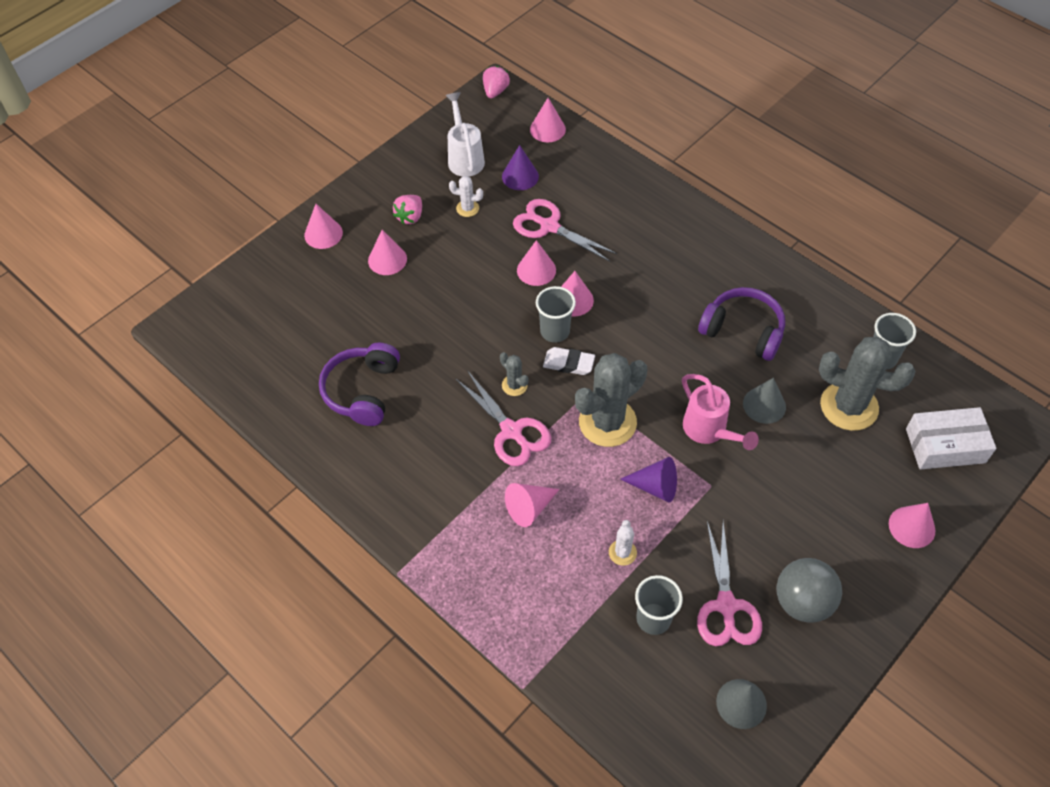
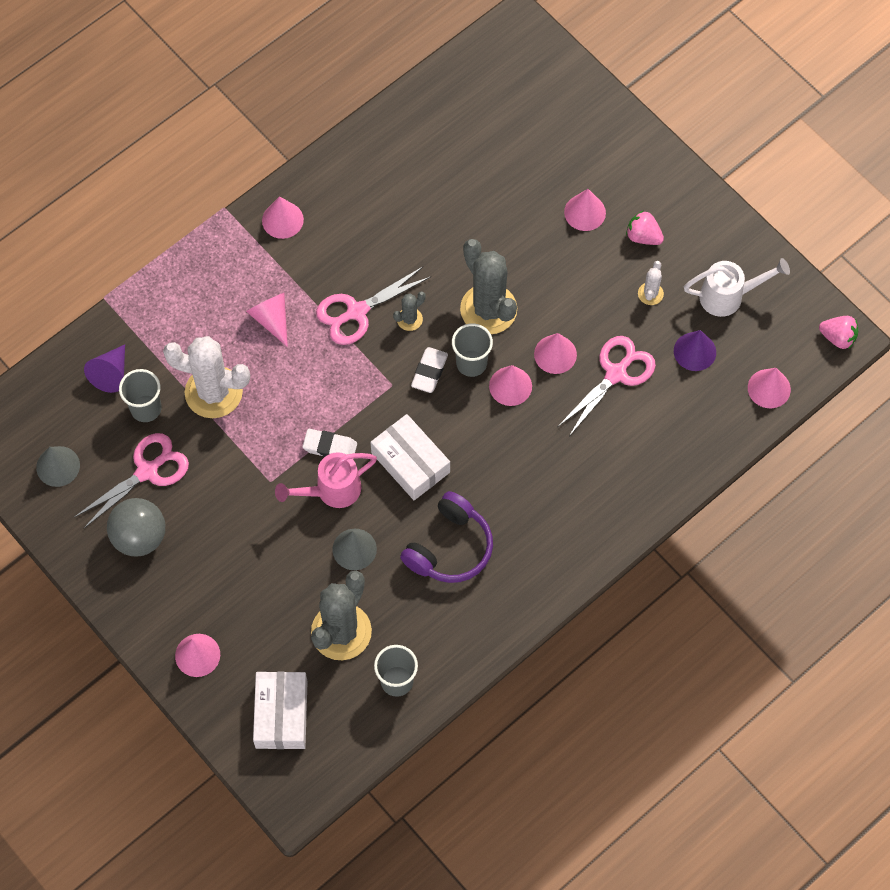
camera: 95 degrees right, 10 degrees up
pink cone [304,204,343,249] -> pink cone moved to [262,196,304,239]
purple headphones [319,342,400,426] -> none
grey cactus [575,353,647,447] -> grey cactus moved to [460,239,517,334]
white cactus [609,520,637,566] -> white cactus [163,336,250,418], size x2.20
purple cone [620,457,677,503] -> purple cone moved to [84,345,125,393]
pink scissors [697,521,762,646] -> pink scissors turned 135 degrees clockwise [74,433,189,529]
none -> white eraser [302,429,357,457]
none -> white box [370,414,450,500]

